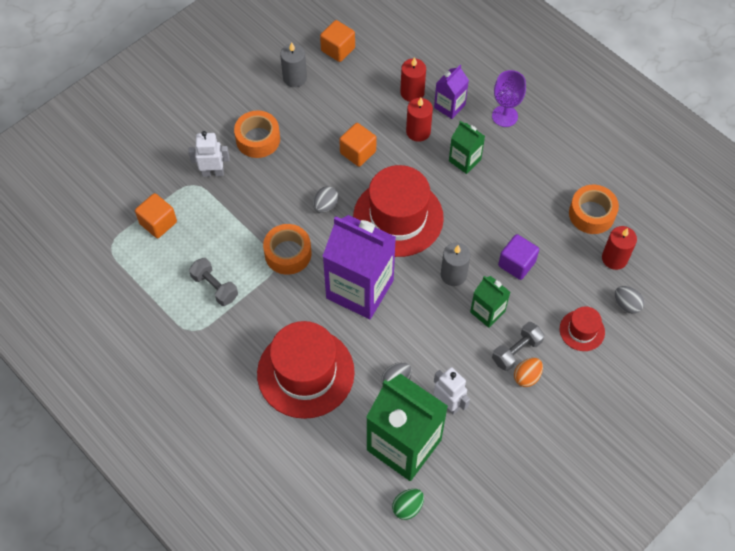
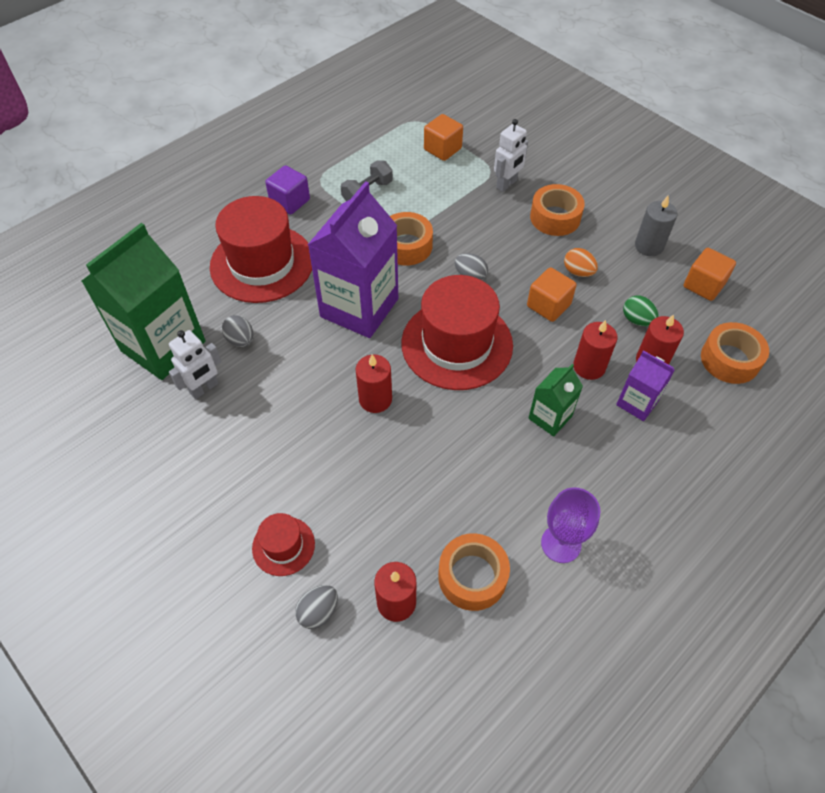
camera: 90 degrees right, 5 degrees down
white robot [189,131,230,177] -> white robot turned 45 degrees clockwise [494,119,528,192]
green egg [392,489,424,520] -> green egg moved to [623,295,659,326]
grey candle [441,243,471,286] -> red candle [356,354,392,413]
green carton [470,276,510,328] -> none
purple goblet [492,70,526,127] -> purple goblet moved to [541,487,600,563]
grey dumbbell [492,322,544,371] -> none
purple cube [498,234,539,280] -> purple cube moved to [265,165,310,215]
orange egg [514,358,543,387] -> orange egg moved to [564,248,598,277]
none -> orange tape [701,322,769,384]

